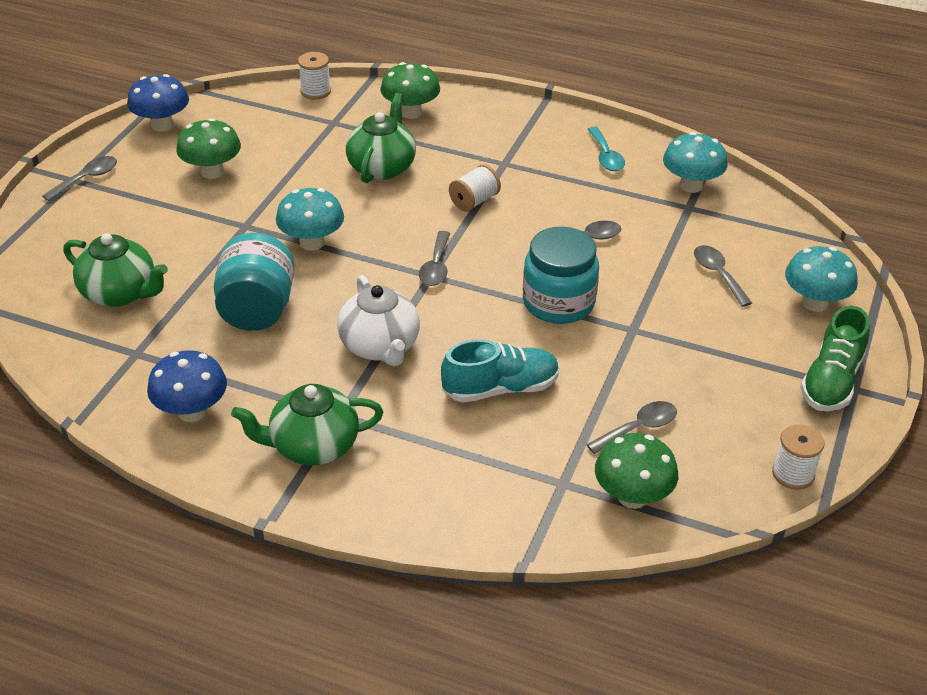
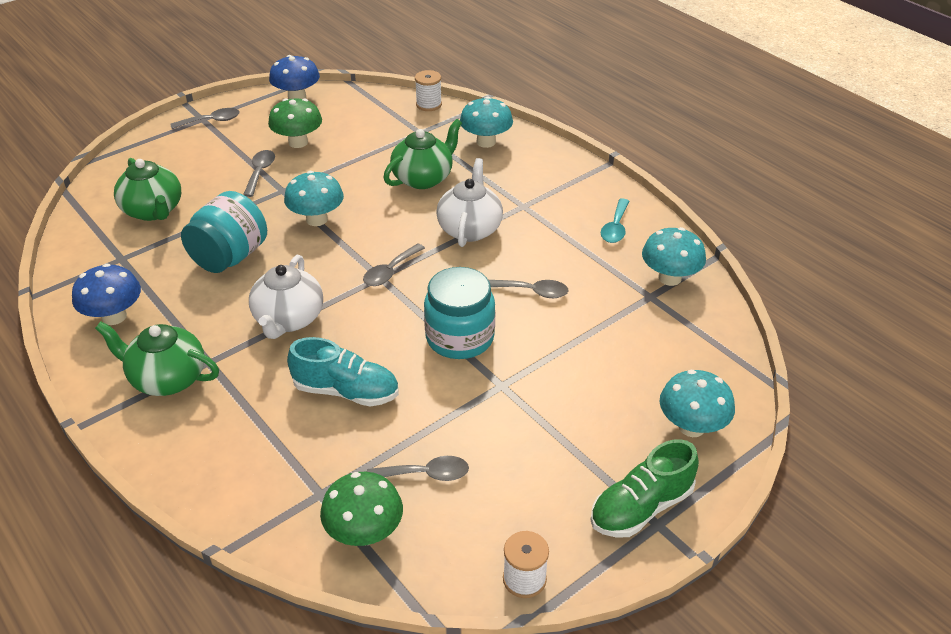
camera: 30 degrees right, 0 degrees up
green mushroom [380,62,440,119] -> turquoise mushroom [460,97,513,148]
white spool [449,164,501,212] -> white teapot [436,158,503,247]
grey spoon [694,245,752,307] -> grey spoon moved to [243,150,275,197]

